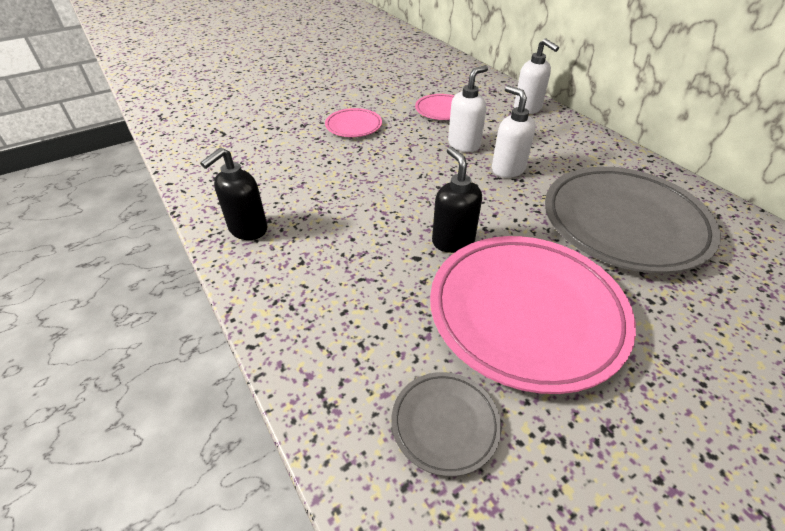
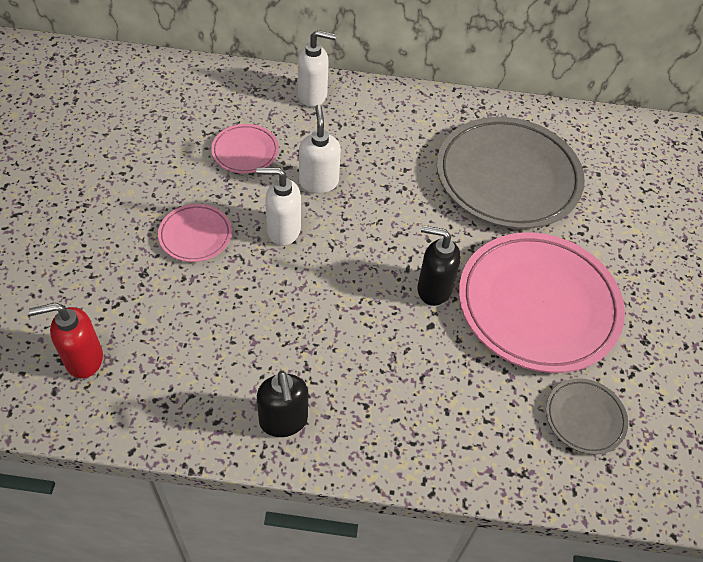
camera: 55 degrees left, 10 degrees up
white soap dispenser [492,85,536,178] -> white soap dispenser moved to [256,167,301,246]
none -> red soap dispenser [29,303,103,378]

